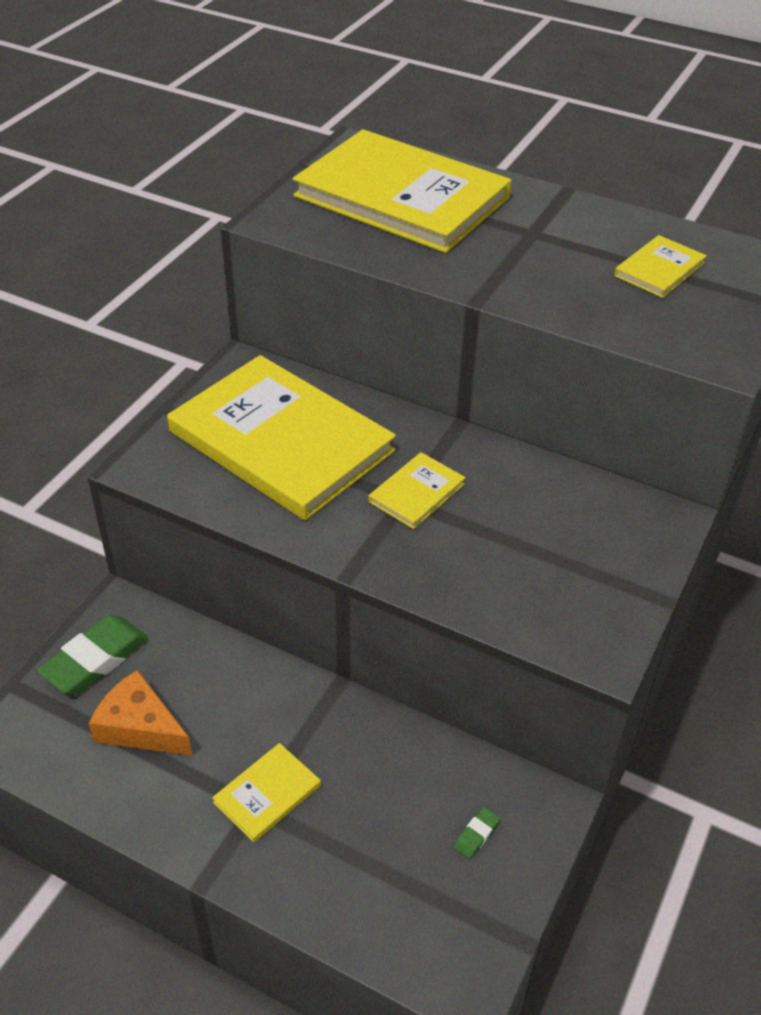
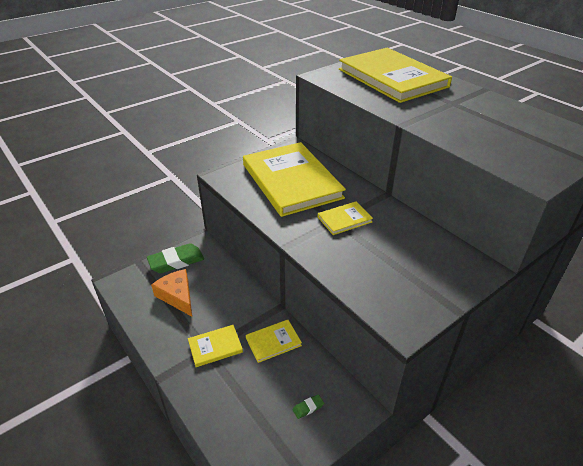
camera: 25 degrees right, 5 degrees down
yellow book [614,235,707,298] -> yellow book moved to [246,320,302,363]

